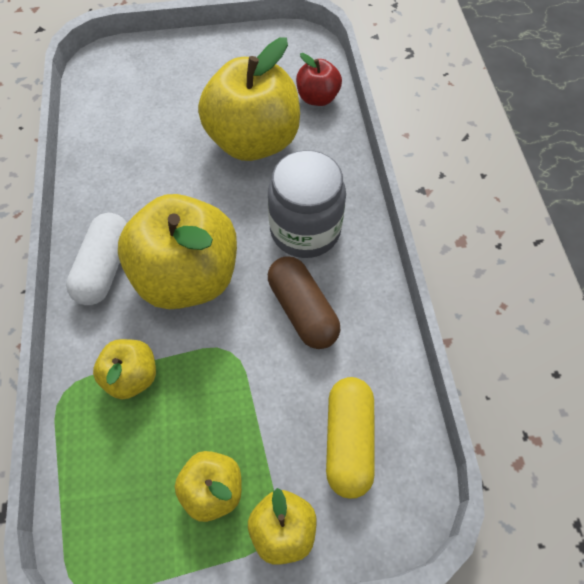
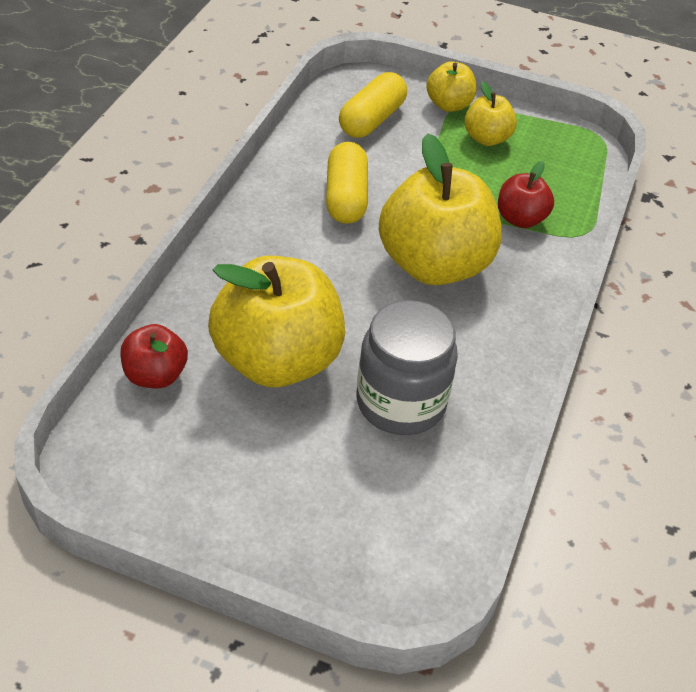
camera: 155 degrees left, 15 degrees down
white capsule [66,213,127,305] -> none
yellow apple [93,339,156,399] -> red apple [498,161,554,228]
grey jar [268,150,346,258] -> grey jar moved to [356,300,458,435]
brown capsule [268,256,340,349] -> yellow capsule [326,142,368,224]

